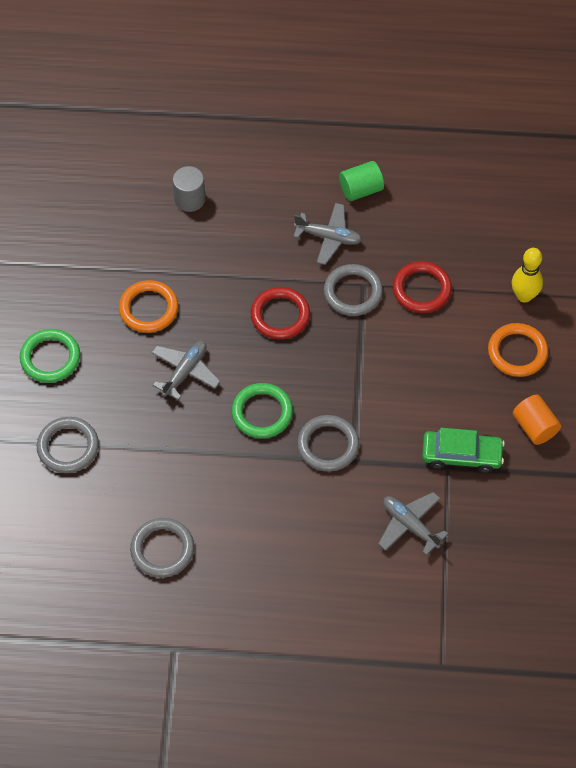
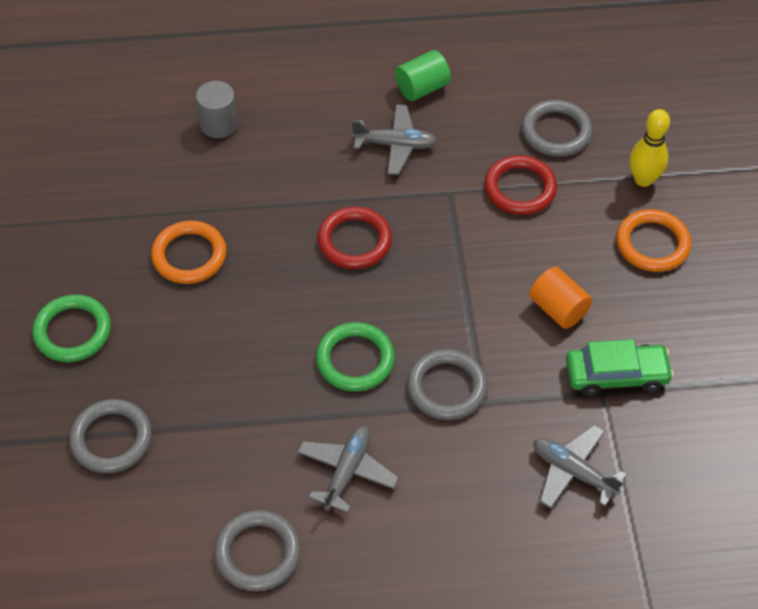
camera: 10 degrees left, 5 degrees down
grey plane [151,341,221,400] -> grey plane moved to [297,426,399,513]
grey ring [324,264,383,316] -> grey ring moved to [522,100,592,157]
orange cylinder [513,395,561,445] -> orange cylinder moved to [529,267,592,329]

